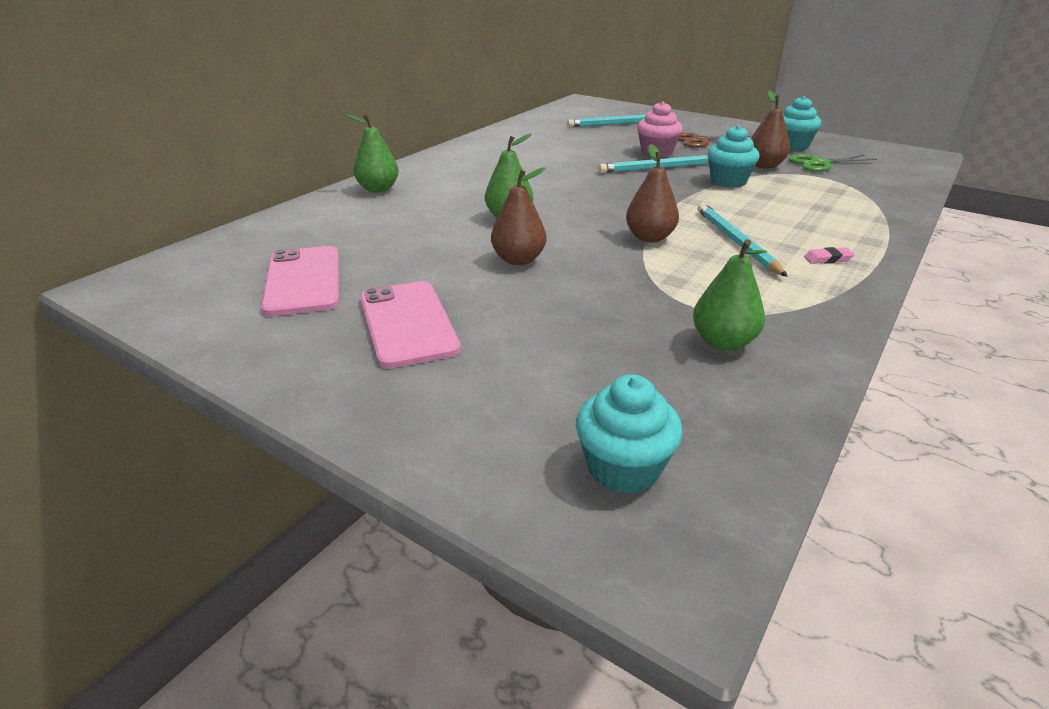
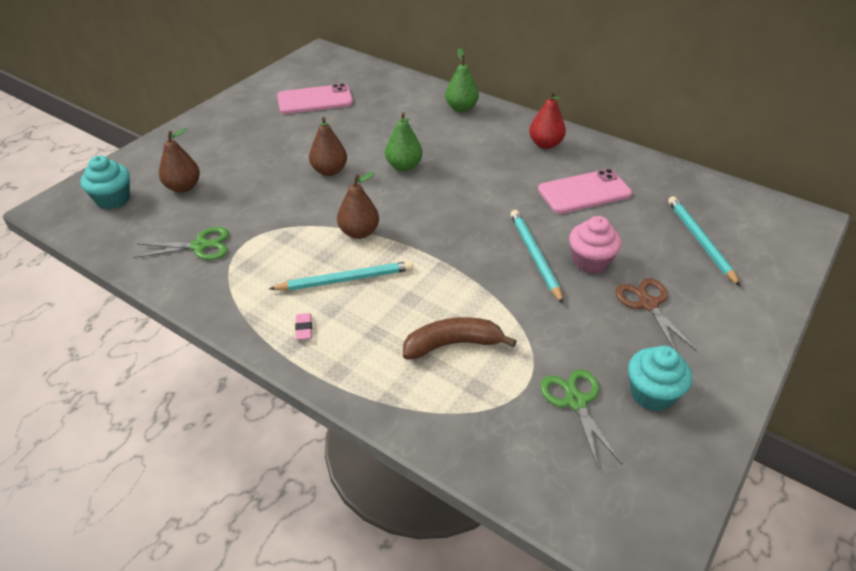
camera: 90 degrees right, 10 degrees up
pink phone [360,281,461,368] -> pink phone moved to [538,169,632,214]
green pear [693,239,767,351] -> green scissors [134,227,229,260]
turquoise cupcake [707,125,760,188] -> none
brown pear [751,91,790,169] -> brown pear moved to [159,128,200,193]
none -> brown banana [403,317,517,360]
none -> red pear [529,91,566,149]

